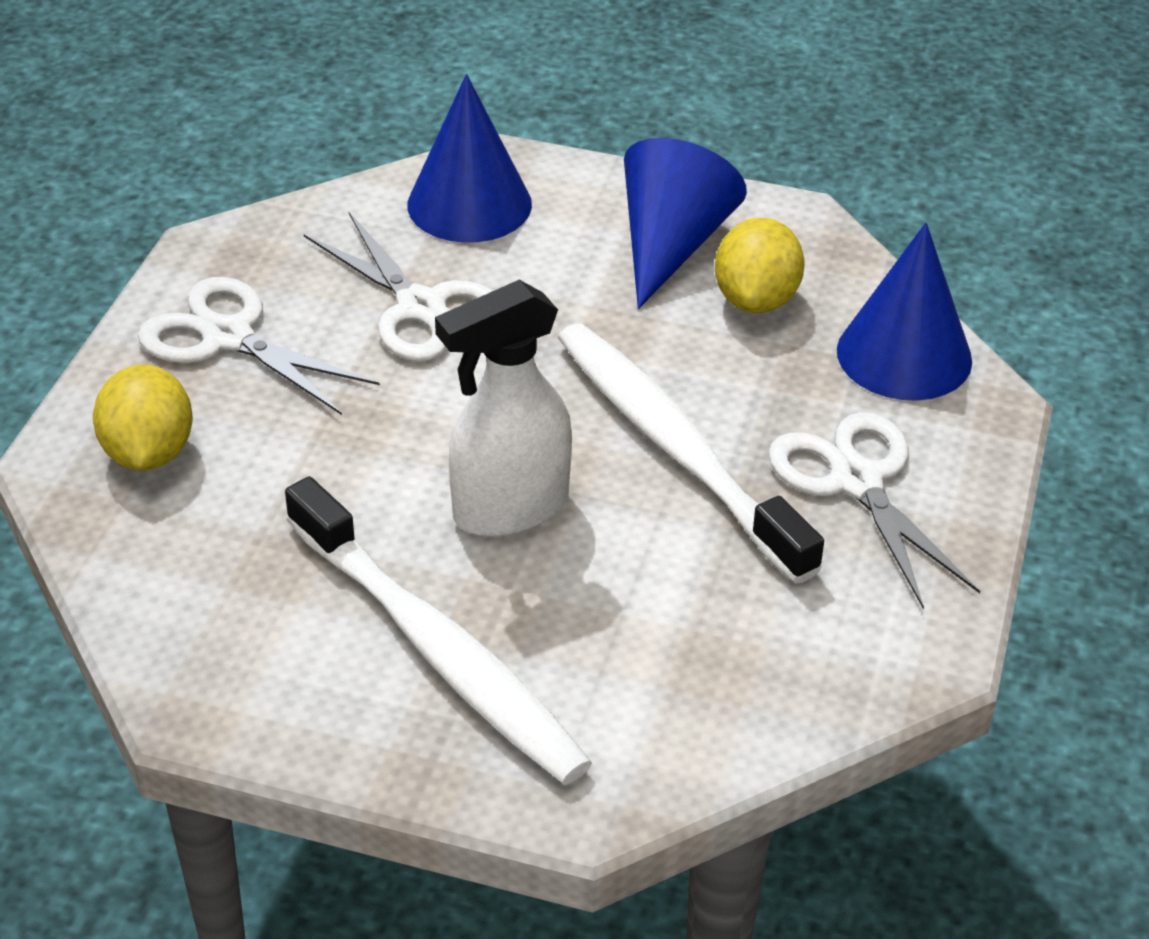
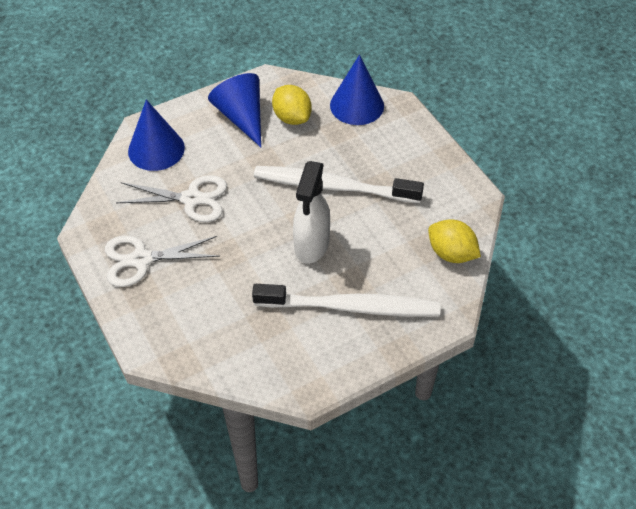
camera: 45 degrees left, 10 degrees up
yellow lemon [93,364,193,470] -> yellow lemon moved to [428,219,481,263]
white scissors [768,412,980,610] -> none

